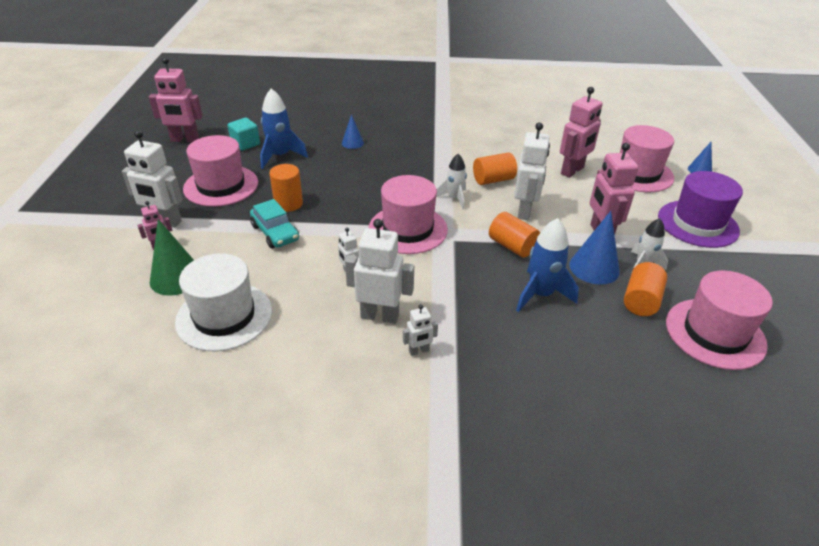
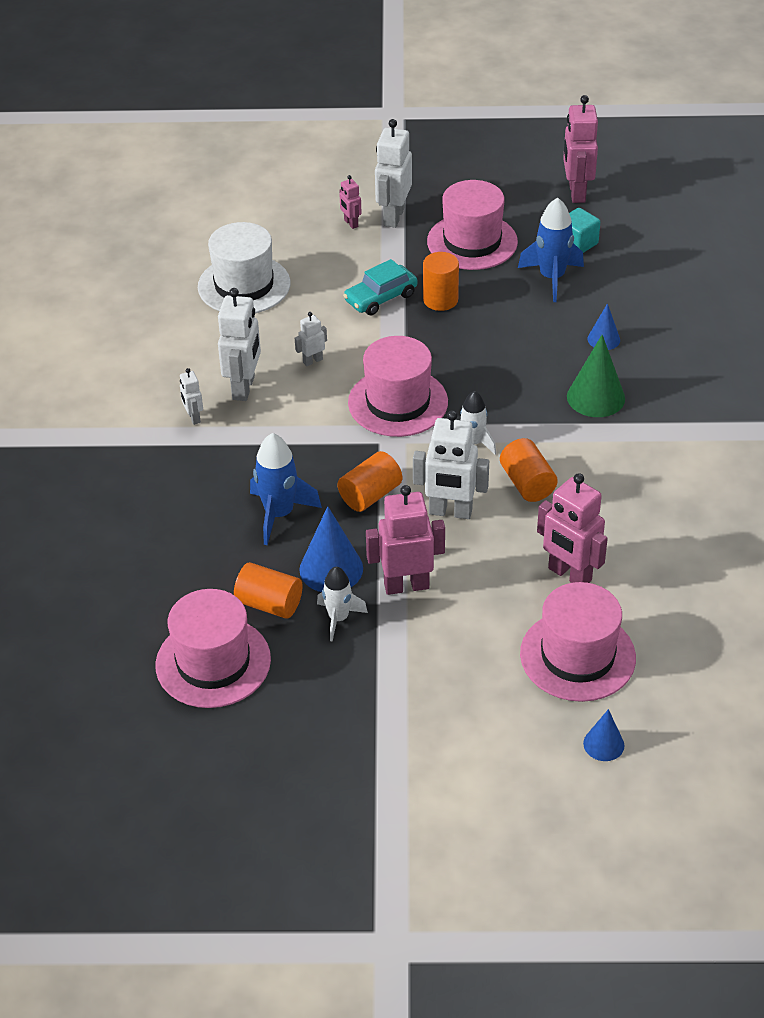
camera: 90 degrees right, 5 degrees up
green cone [150,219,194,295] -> green cone moved to [567,335,625,417]
purple hat [658,171,743,248] -> none

